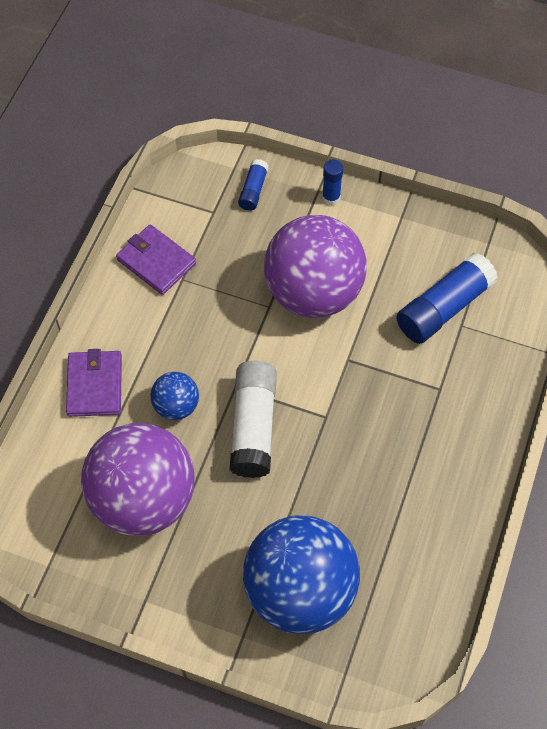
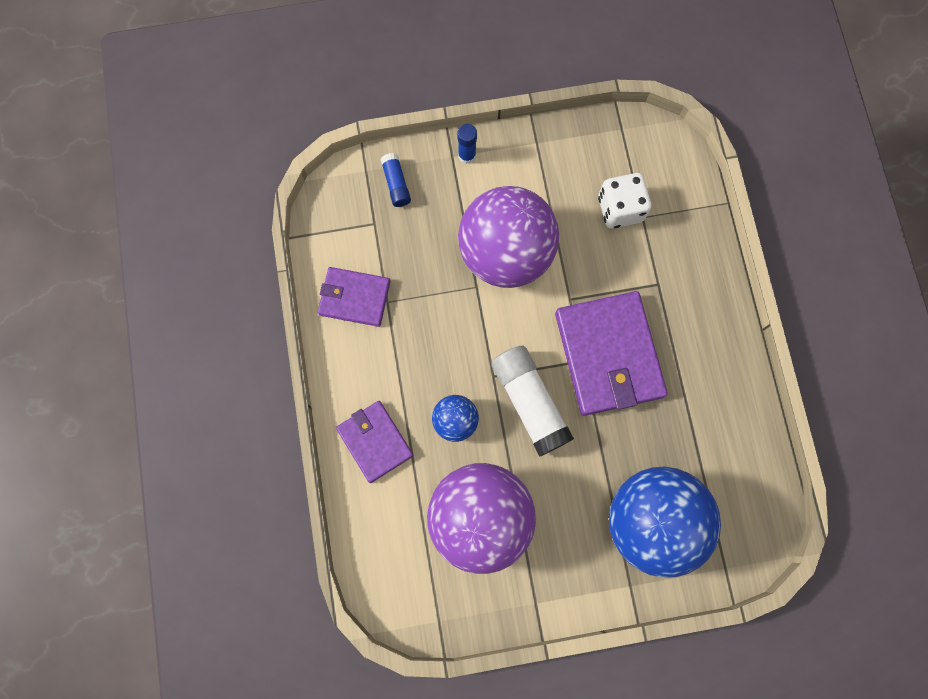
camera: 30 degrees left, 15 degrees up
blue glue stick [396,253,498,344] -> white dice [598,173,651,229]
none -> purple wallet [555,291,667,416]

